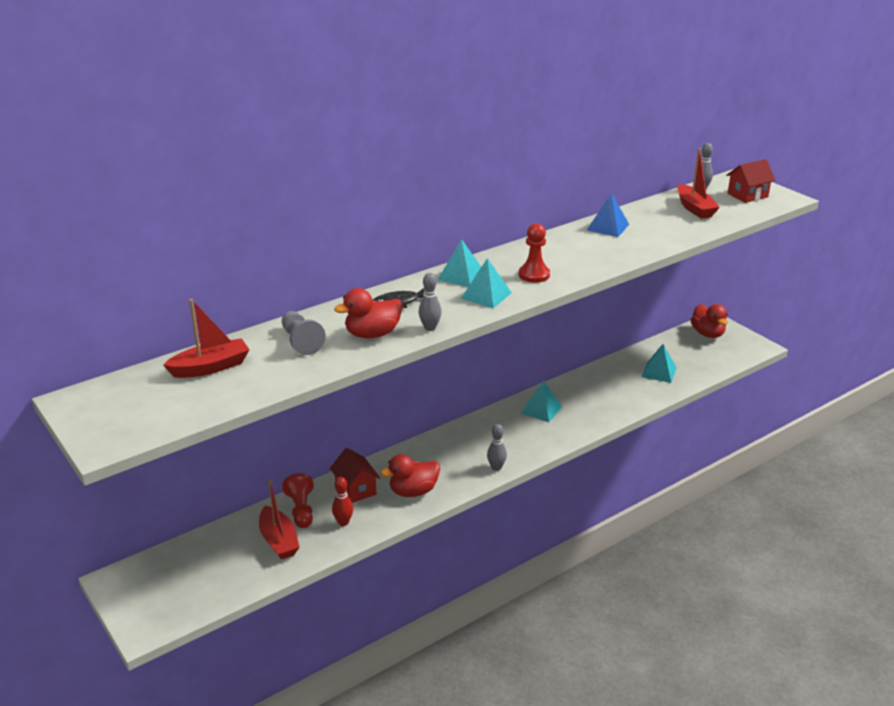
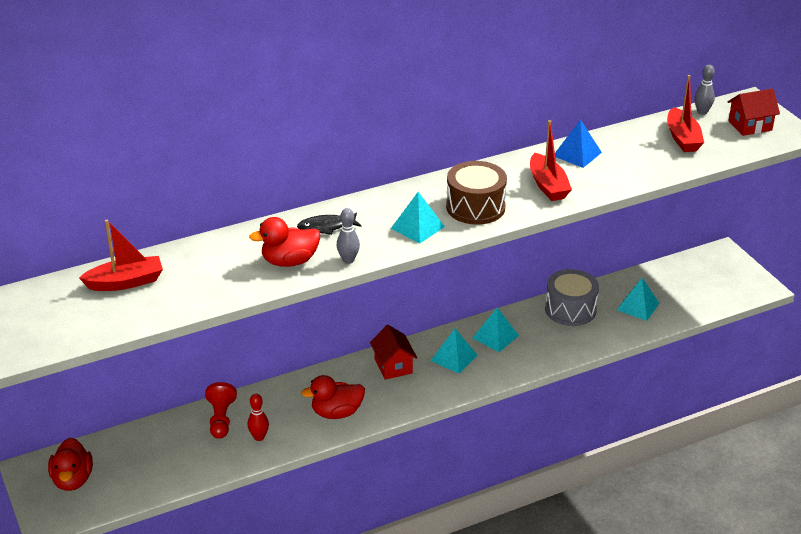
camera: 10 degrees right, 5 degrees up
red boat [259,479,300,559] -> red boat moved to [530,120,572,201]
grey pawn [282,311,326,355] -> none
red house [330,448,380,503] -> red house moved to [370,325,417,380]
turquoise pyramid [438,239,481,287] -> turquoise pyramid moved to [431,329,477,374]
grey bowling pin [487,424,507,471] -> none
red pawn [519,223,550,283] -> brown drum [446,161,507,225]
red duck [691,304,728,338] -> red duck moved to [48,438,93,491]
none -> grey drum [545,269,599,326]

